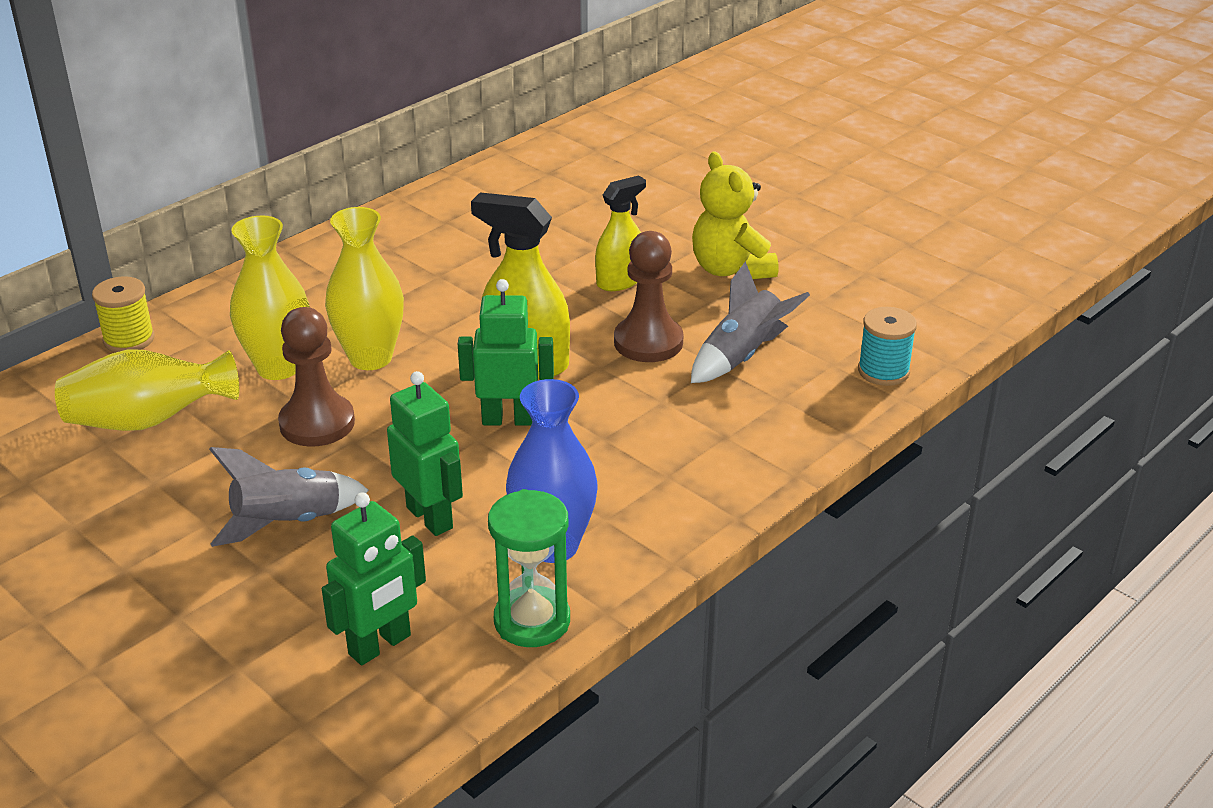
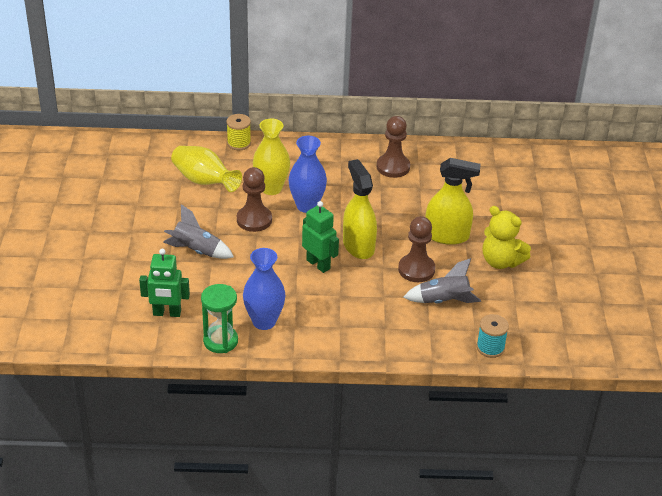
camera: 45 degrees right, 5 degrees up
yellow vase [325,207,404,370] -> blue vase [288,136,327,213]
green robot [387,371,463,536] -> none
yellow spray bottle [595,175,646,291] -> yellow spray bottle [425,158,481,245], size x1.55
yellow teddy bear [692,151,778,279] -> yellow teddy bear turned 75 degrees counterclockwise [483,206,531,269]
none -> brown pawn [377,116,410,178]

